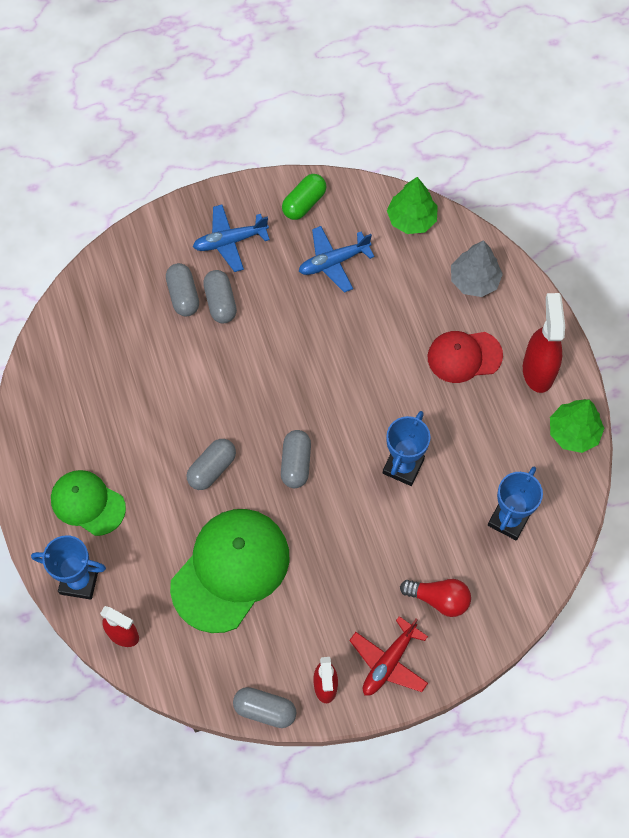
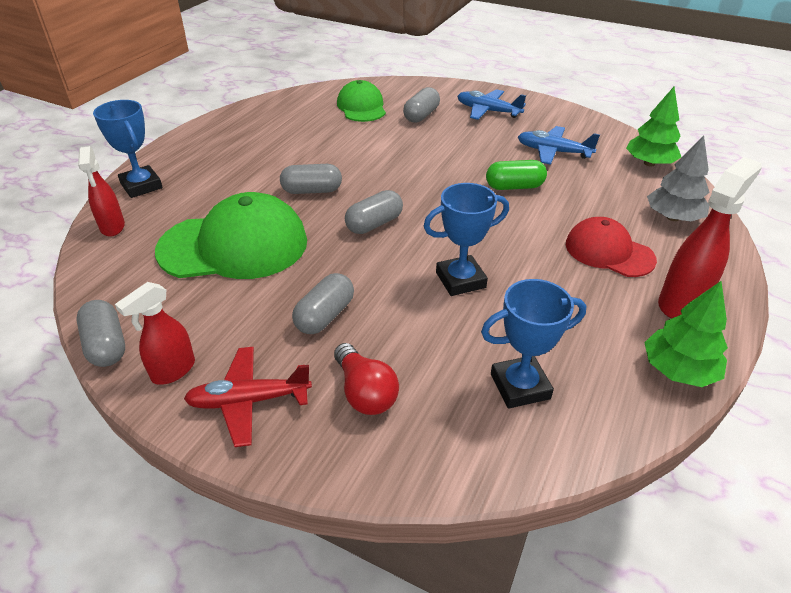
camera: 45 degrees right, 25 degrees down
green cap [51,470,126,536] -> green cap moved to [337,80,386,122]
grey capsule [203,270,237,323] -> grey capsule moved to [292,273,354,334]
green capsule [282,174,326,220] -> green capsule moved to [486,160,547,190]

